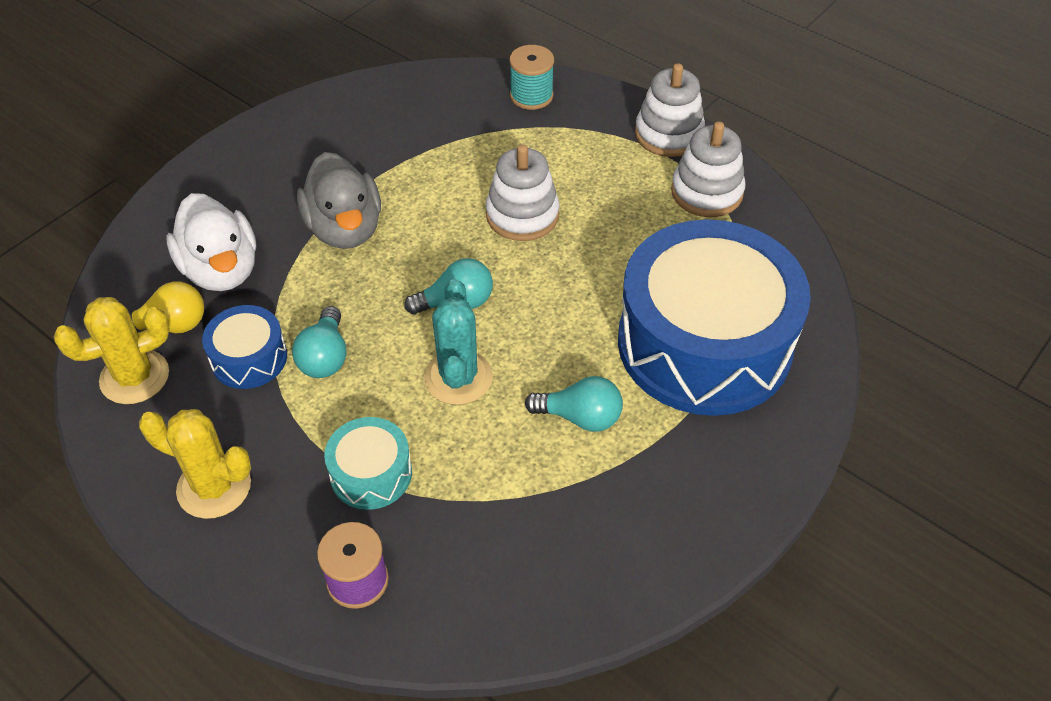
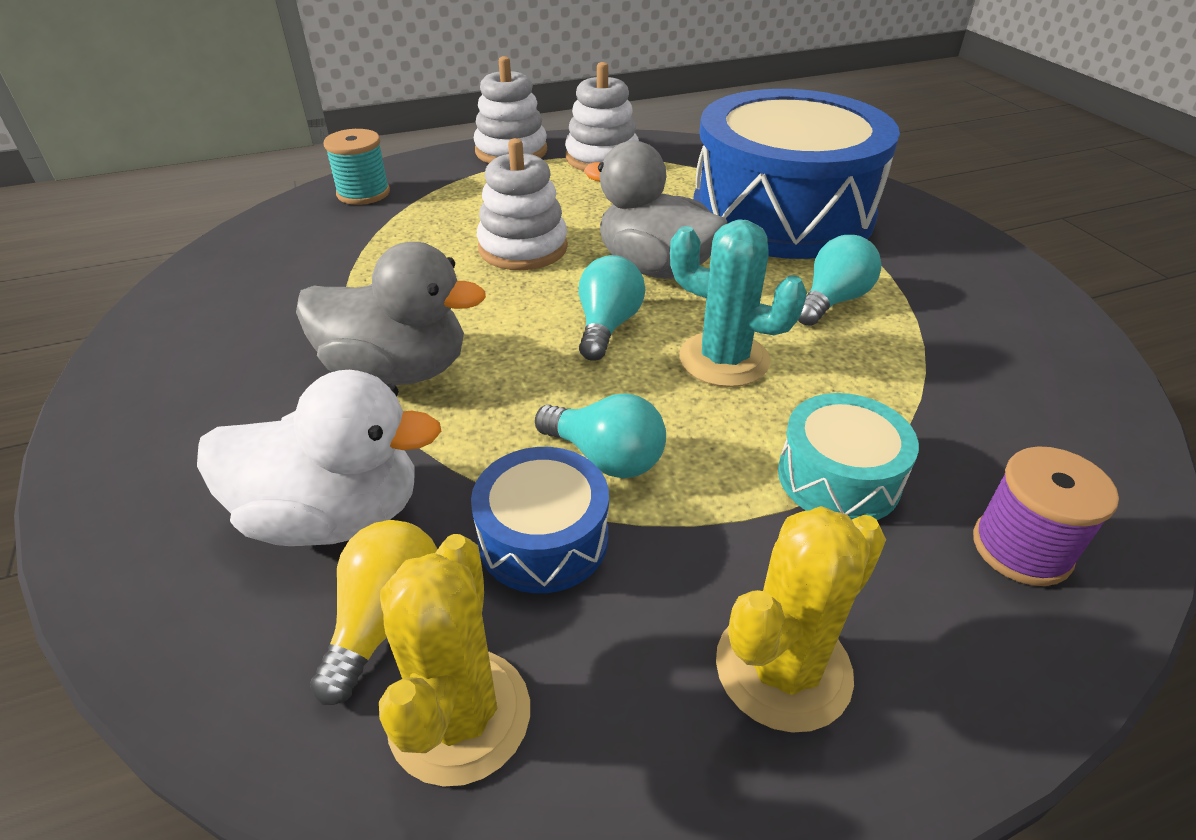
camera: 60 degrees left, 10 degrees down
none -> grey duck [584,140,728,279]

